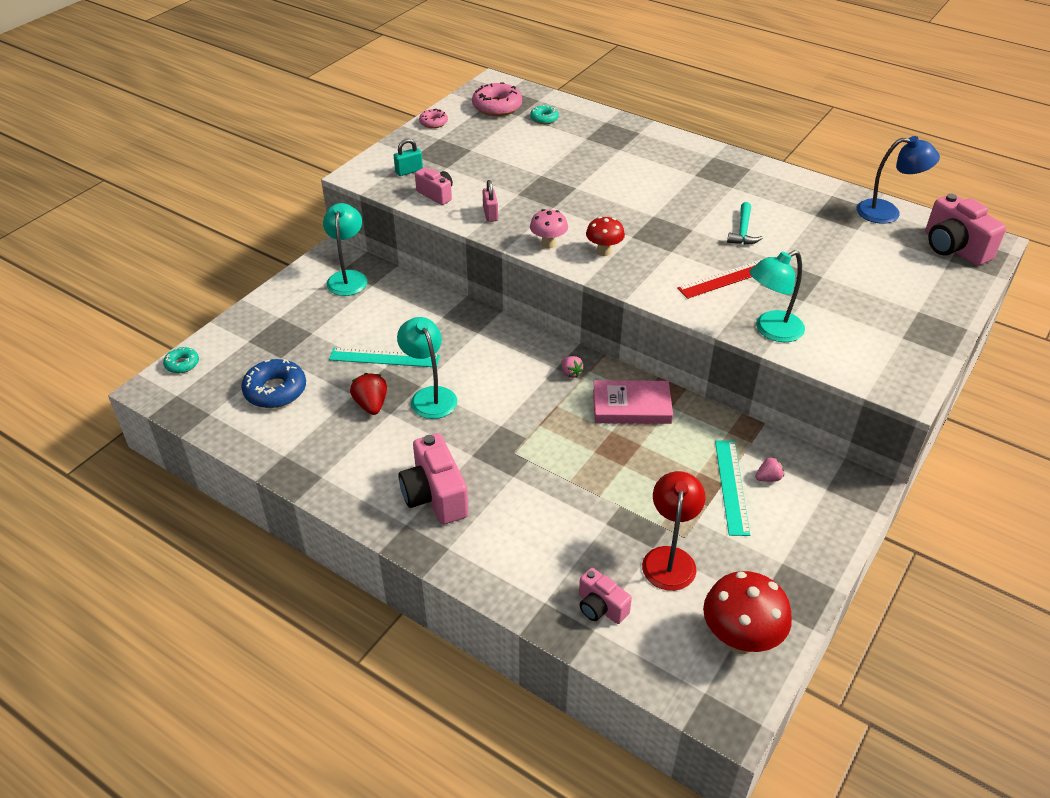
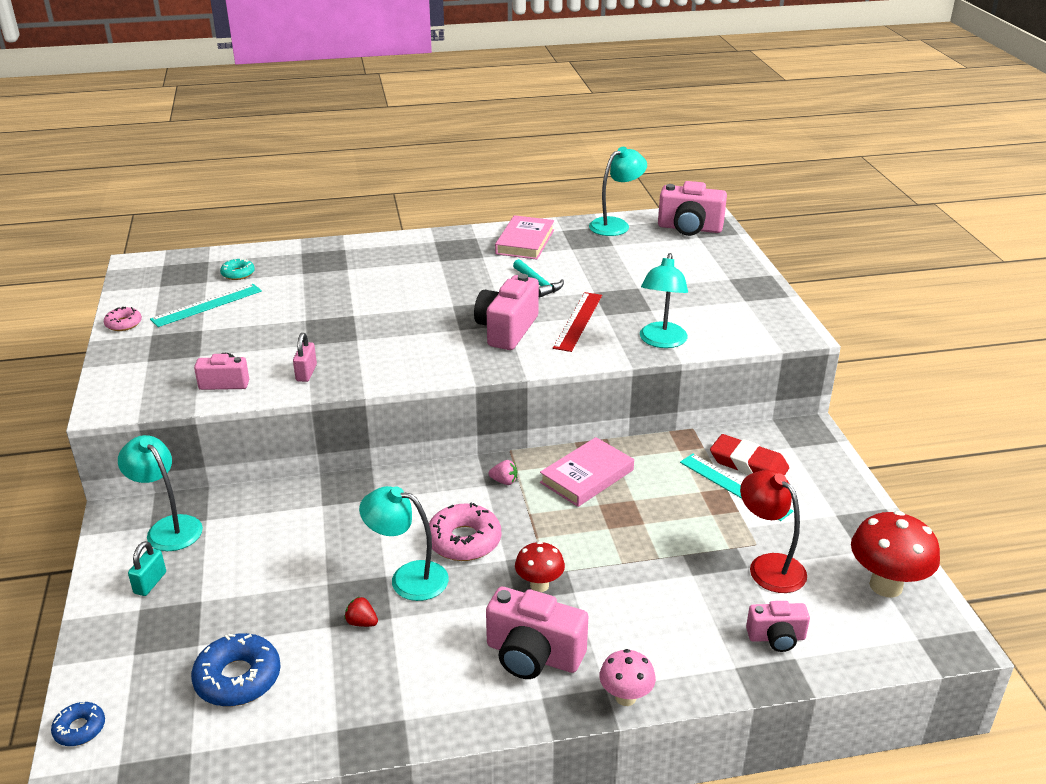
camera: 45 degrees left, 10 degrees down
turquoise donut [163,347,199,373] -> blue donut [51,702,105,746]
turquoise ruler [329,348,440,367] -> turquoise ruler moved to [150,284,262,327]
red strawberry [350,373,387,415] -> red strawberry [344,597,378,627], size x0.63
turquoise padlock [394,139,423,176] -> turquoise padlock moved to [128,541,166,596]
pink donut [472,82,522,116] -> pink donut moved to [429,503,501,561]
pink padlock [483,180,498,222] -> pink padlock turned 60 degrees clockwise [293,333,317,382]
pink mushroom [530,209,568,249] -> pink mushroom moved to [599,649,656,706]
red mushroom [586,216,625,256] -> red mushroom moved to [515,541,565,592]
pink strawberry [755,457,784,482] -> red eraser [710,434,789,476]
blue lamp [856,136,940,224] -> turquoise lamp [589,147,647,236]
none -> pink camera [474,274,539,350]
none -> pink book [495,215,554,260]

